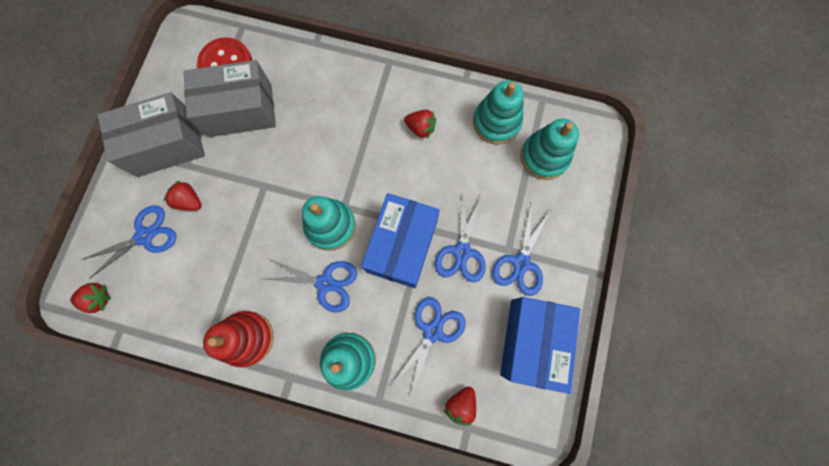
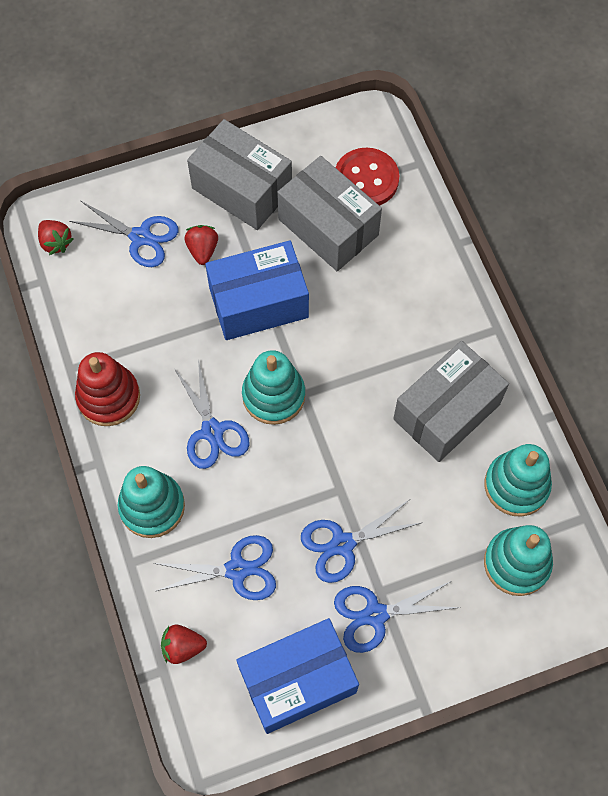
camera: 55 degrees right, 10 degrees down
blue box [361,193,440,288] -> blue box moved to [205,240,309,340]
red strawberry [404,110,436,138] -> grey box [393,341,509,462]

